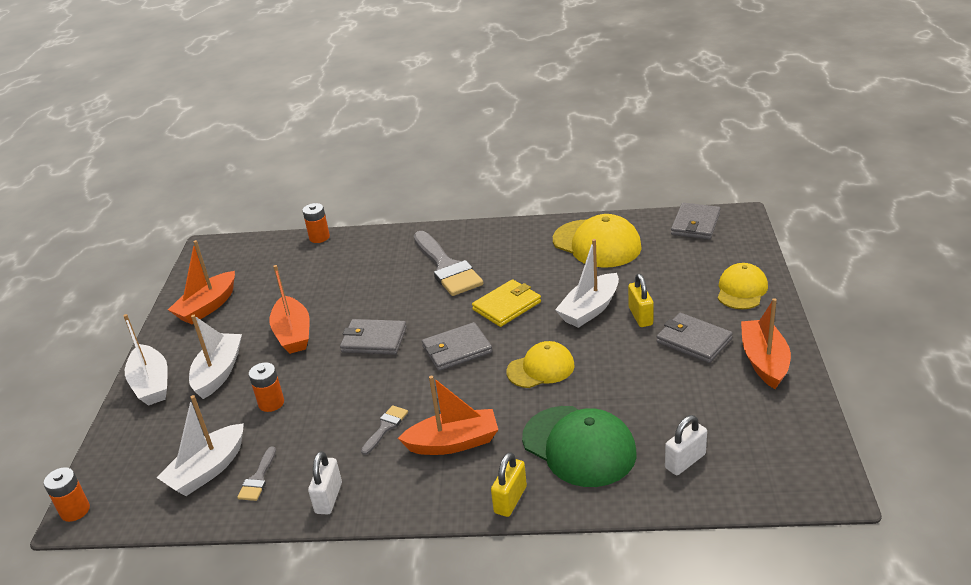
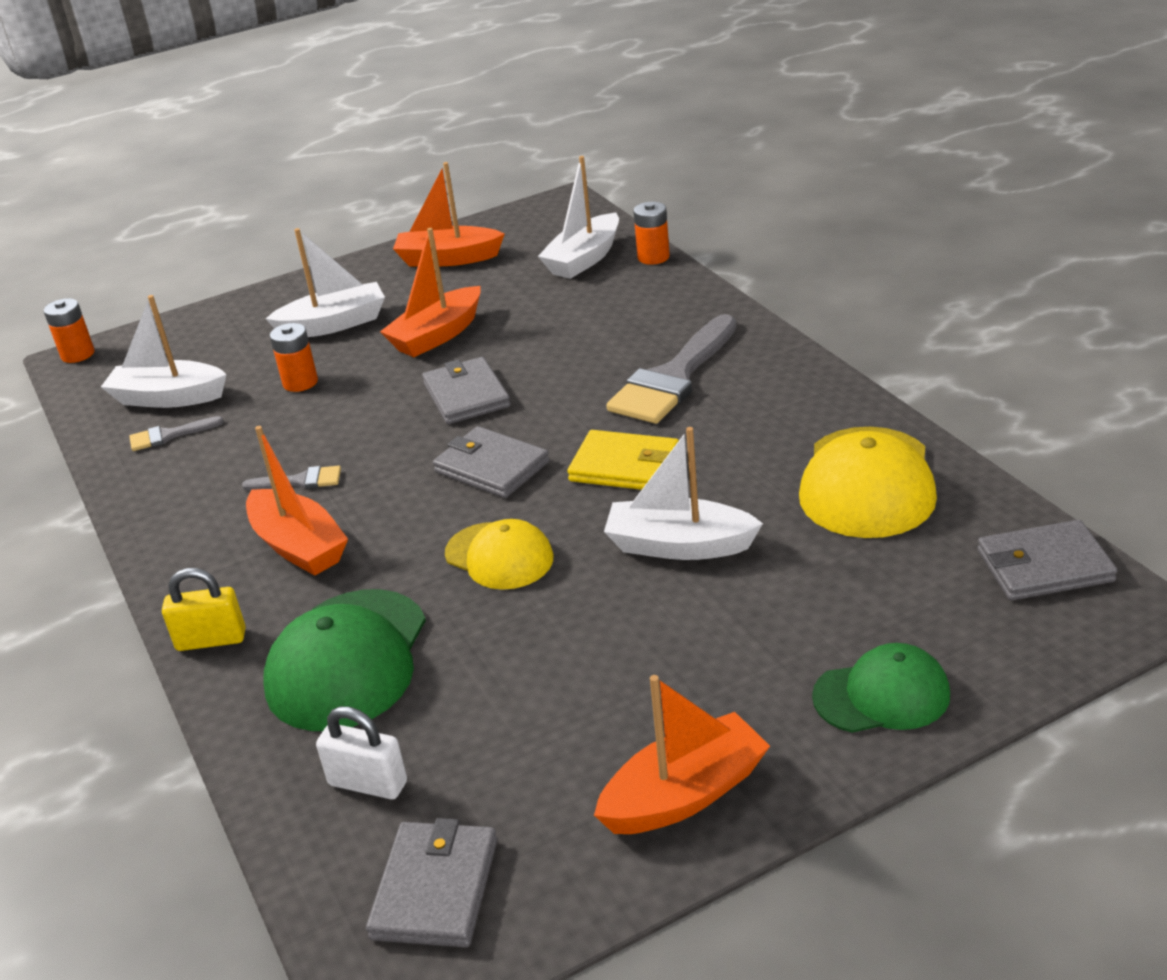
camera: 60 degrees right, 0 degrees up
white boat [123,314,168,406] -> white boat moved to [538,156,619,279]
white padlock [308,451,342,515] -> none
yellow padlock [628,274,654,327] -> none
grey wallet [656,313,733,363] -> grey wallet moved to [366,818,497,948]
yellow cap [717,263,768,309] -> green cap [812,643,950,733]

